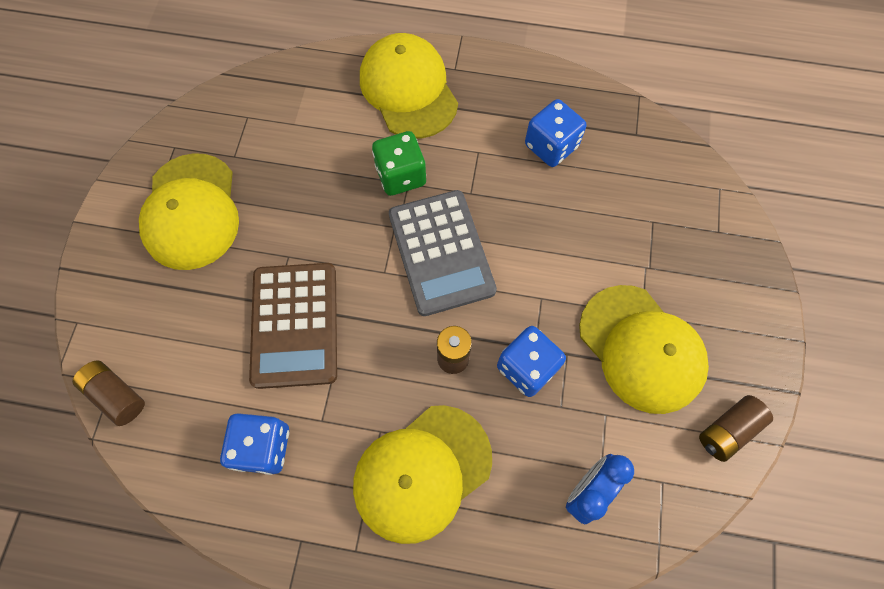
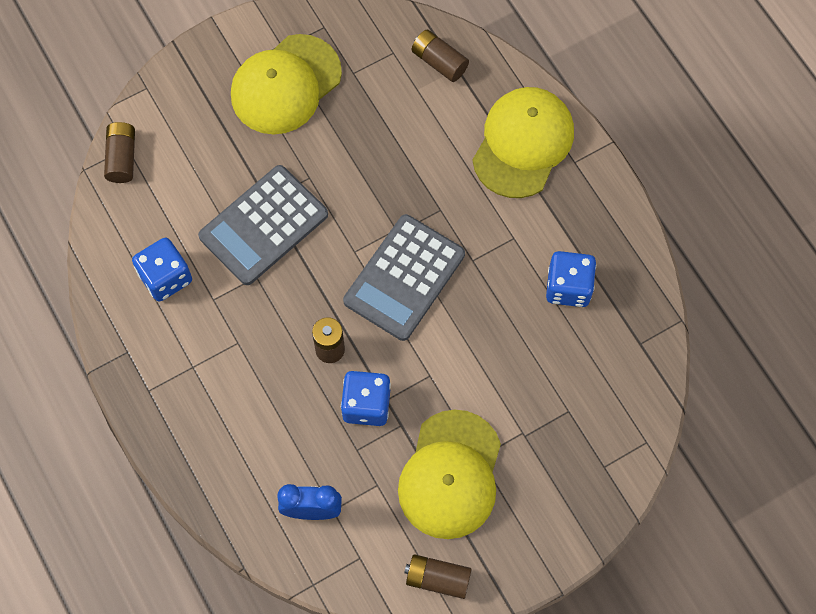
camera: 50 degrees right, 0 degrees up
brown calculator [249,263,337,389] -> grey calculator [198,165,328,285]
yellow cap [353,405,492,544] -> none
green dice [372,131,426,196] -> none
none -> brown battery [412,29,469,82]

